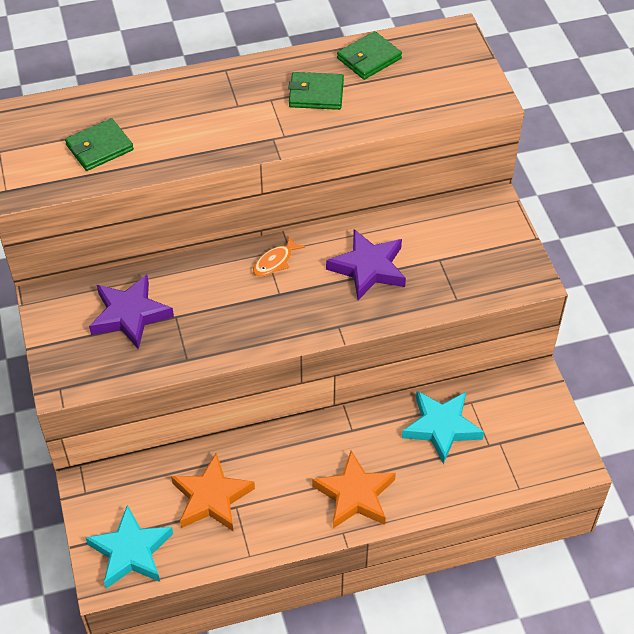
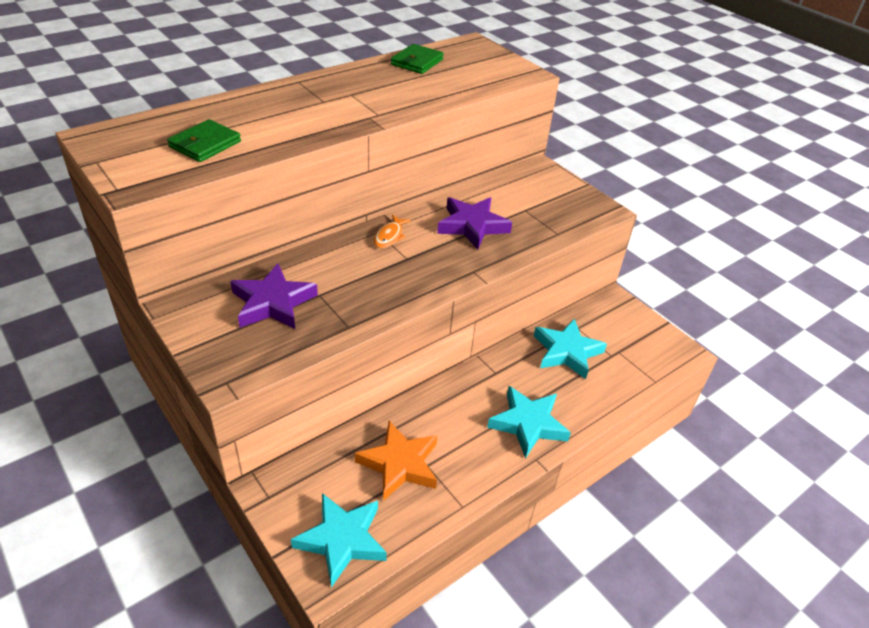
camera: 25 degrees left, 10 degrees down
green wallet [288,72,344,110] -> none
orange star [312,451,396,529] -> turquoise star [487,386,571,459]

